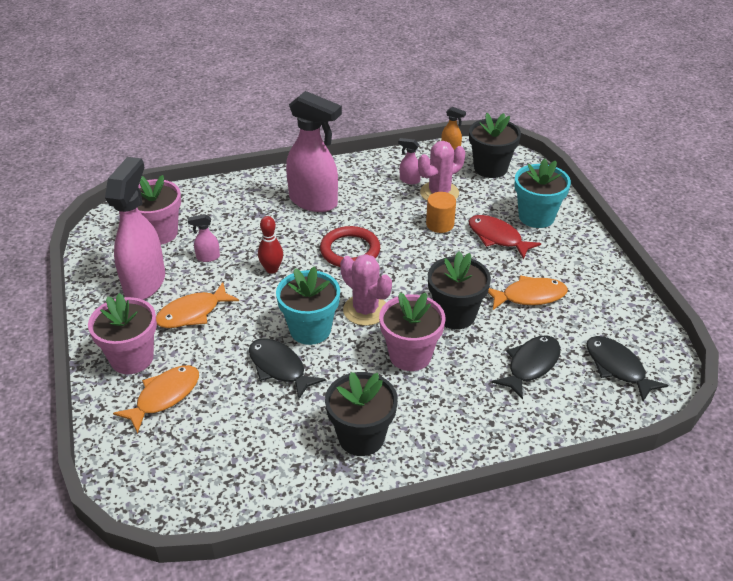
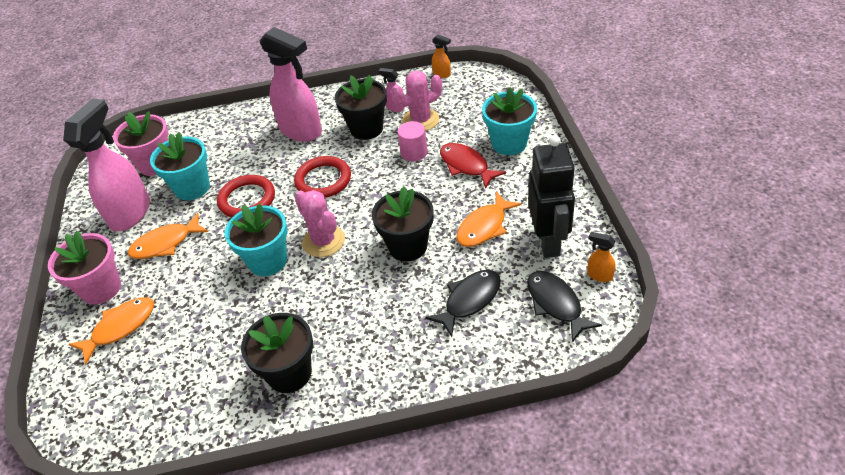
camera: 10 degrees right, 5 degrees up
pink spray bottle [188,214,220,262] -> turquoise flower pot [150,132,210,200]
black fish [249,338,325,400] -> none
red bowling pin [258,216,283,274] -> red ring [217,175,275,218]
pink flower pot [379,293,445,371] -> none
orange cylinder [426,192,456,233] -> pink cylinder [398,121,427,161]
black flower pot [469,113,521,178] -> black flower pot moved to [335,75,387,140]
orange fish [488,275,568,310] -> orange fish turned 135 degrees clockwise [456,192,522,247]
none -> black robot [528,135,575,258]
none -> orange spray bottle [587,232,616,282]

